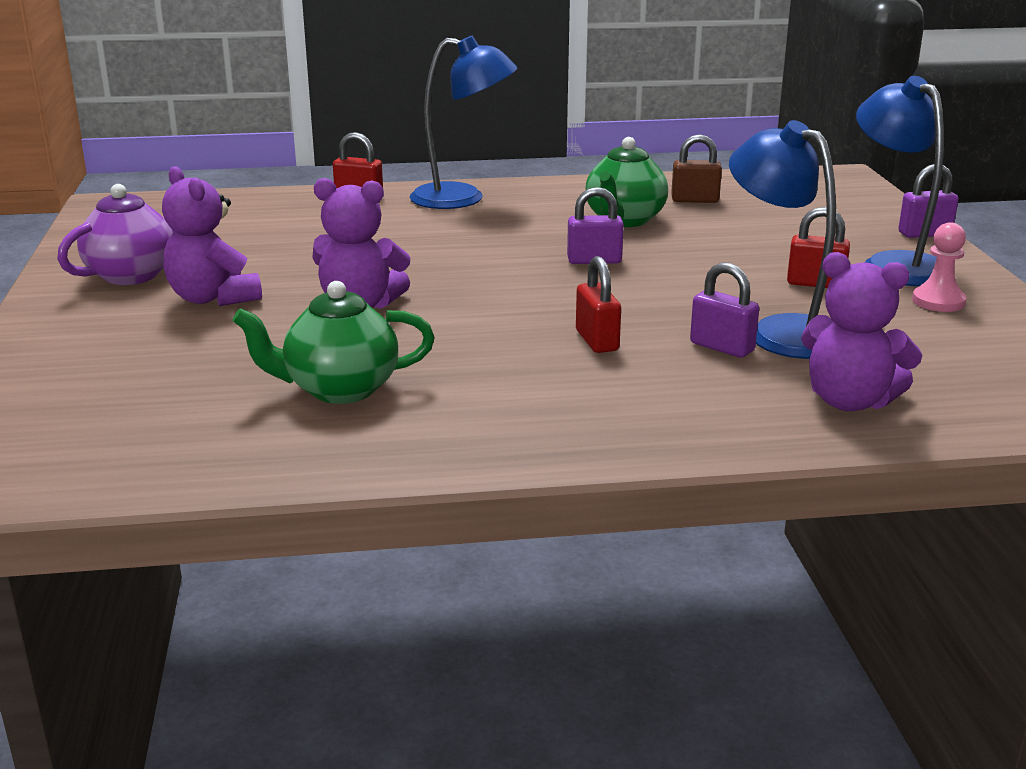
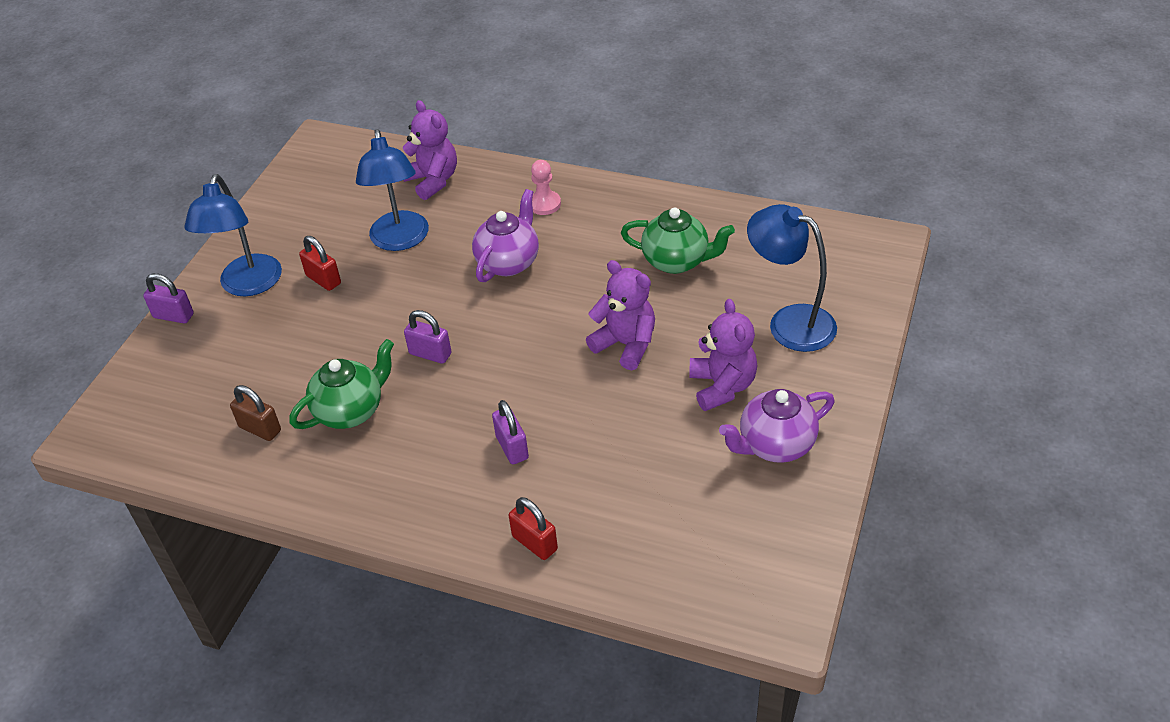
camera: 150 degrees left, 20 degrees up
blue lamp [410,35,517,209] -> blue lamp moved to [747,204,837,352]
red padlock [576,256,621,353] -> purple teapot [472,189,539,282]
purple padlock [690,263,759,358] -> purple padlock moved to [492,400,529,464]
pink pawn [912,222,966,312] -> pink pawn moved to [531,160,561,215]

